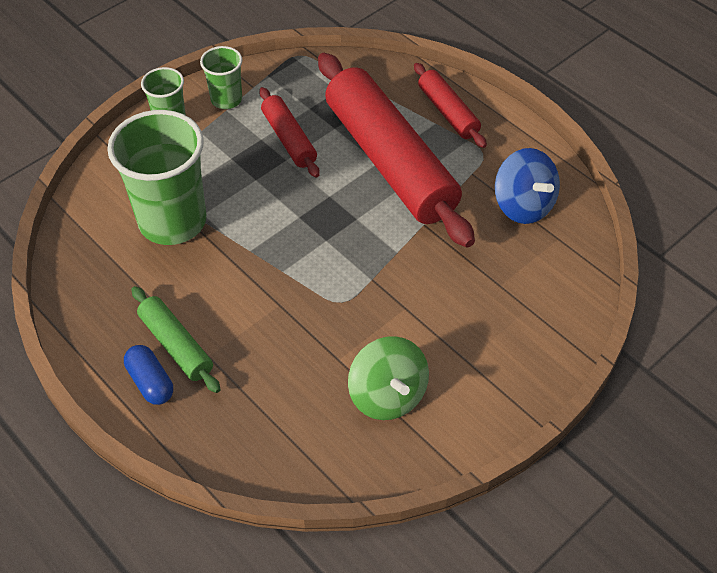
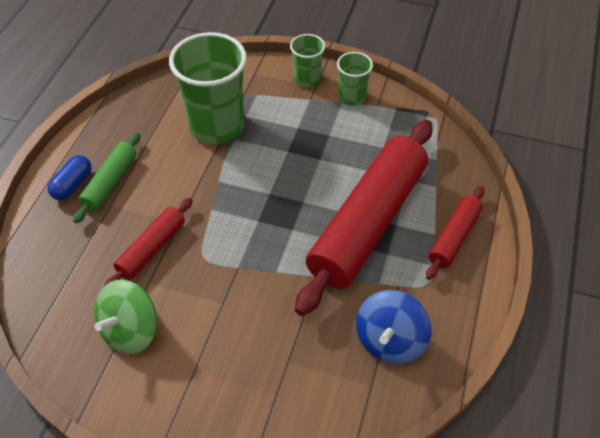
camera: 60 degrees right, 0 degrees up
red rolling pin [259,87,320,178] -> red rolling pin moved to [104,198,193,286]

